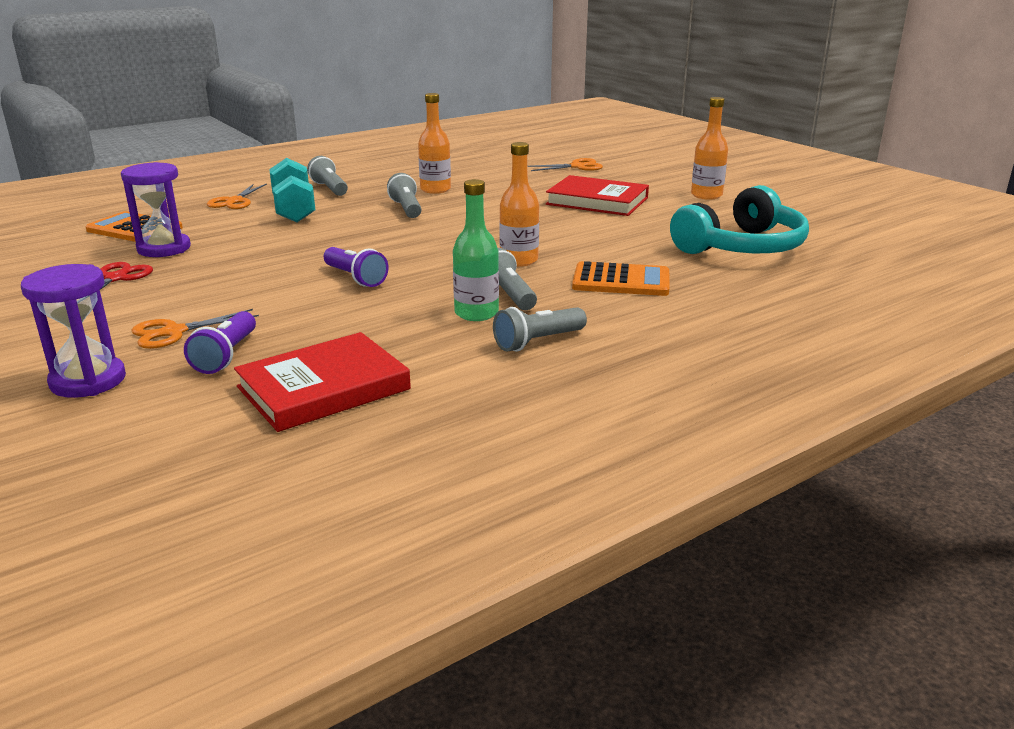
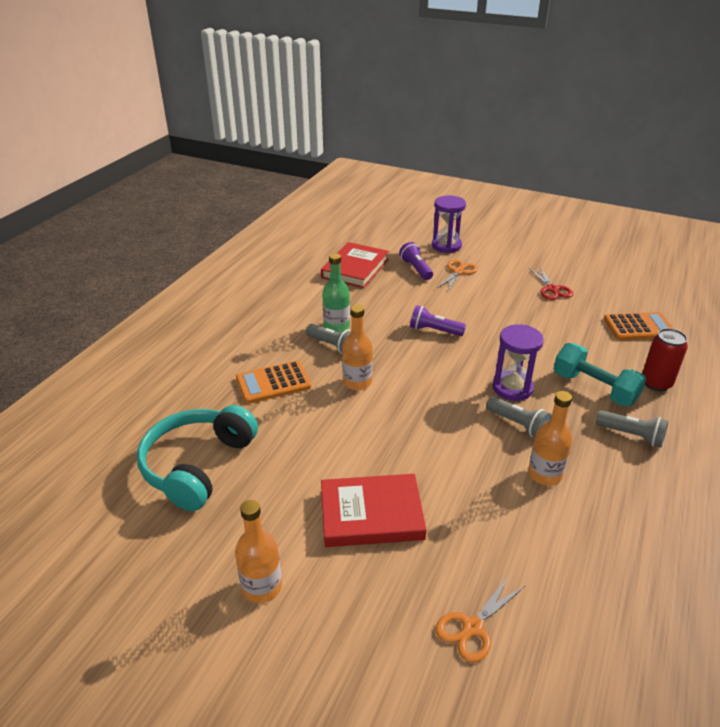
camera: 150 degrees right, 10 degrees up
purple hourglass [121,162,191,257] -> purple hourglass moved to [492,324,544,401]
orange scissors [207,184,267,209] -> red can [642,328,688,392]
grey flashlight [493,307,587,352] -> none

